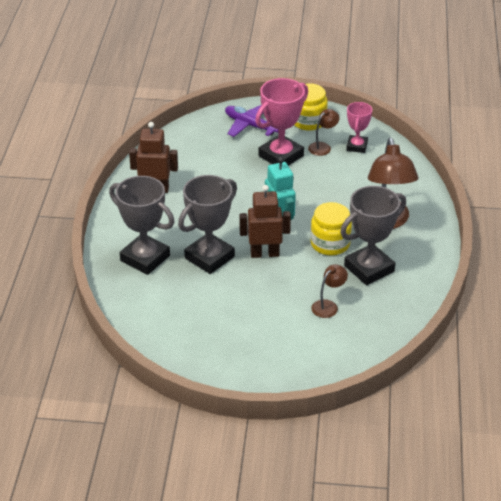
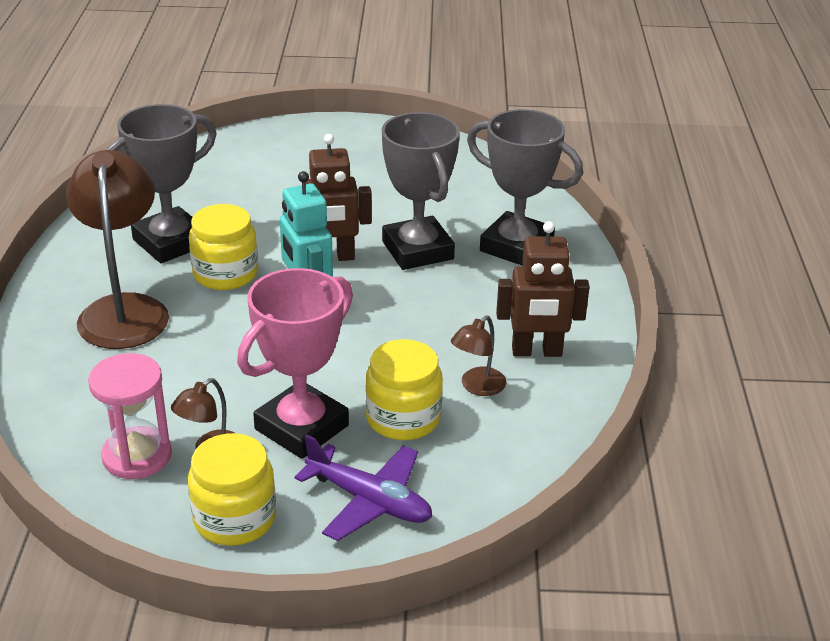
camera: 175 degrees right, 5 degrees down
grey trophy [178,175,237,274] -> grey trophy turned 60 degrees counterclockwise [382,112,460,270]
brown lamp [311,264,348,318] -> brown lamp moved to [451,315,506,396]
pink trophy [346,102,372,153] -> pink hourglass [88,353,172,479]
none -> yellow jar [365,339,443,440]

